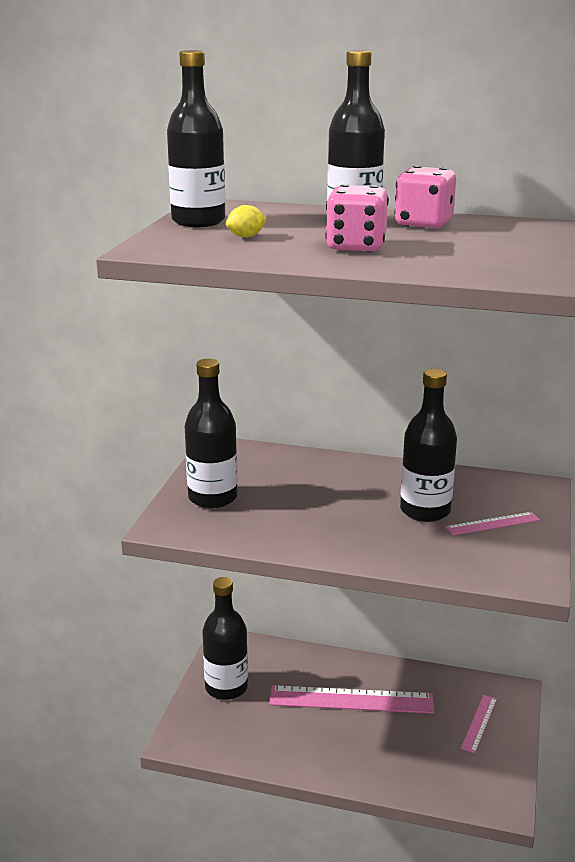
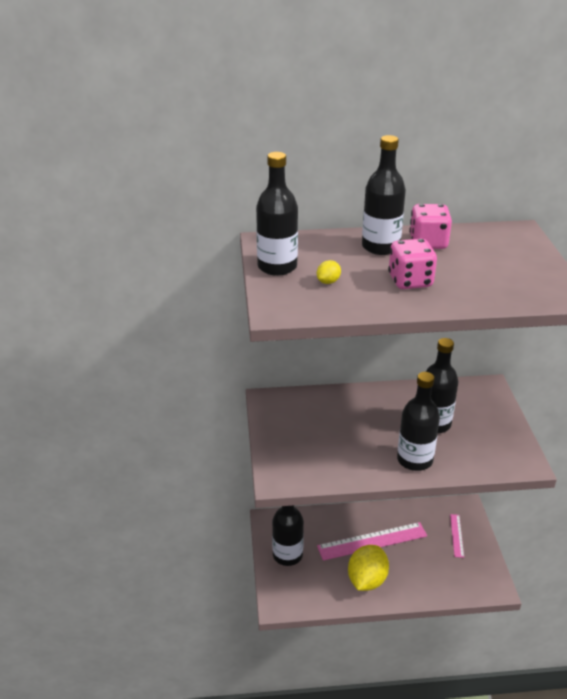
camera: 20 degrees left, 10 degrees up
black bottle [185,359,238,508] -> black bottle moved to [397,372,440,471]
pink ruler [446,512,540,535] -> none
none -> yellow lemon [348,545,389,591]

